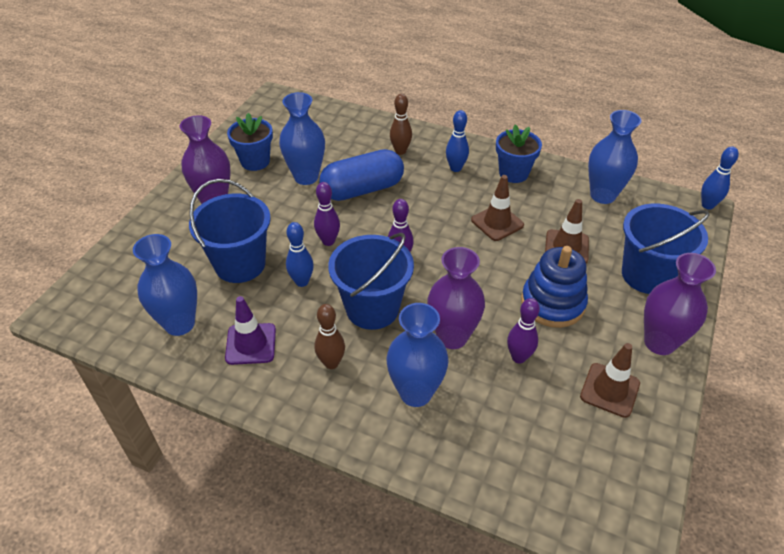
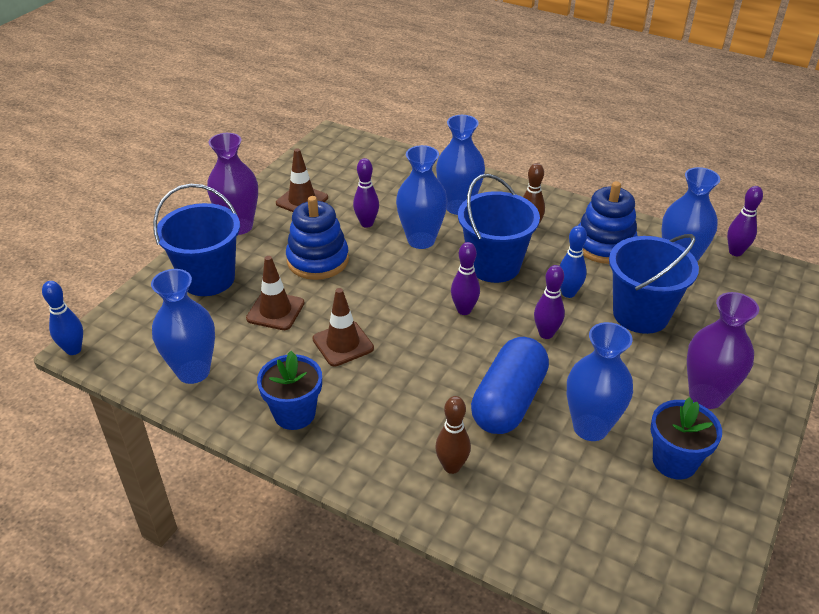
camera: 175 degrees left, 5 degrees down
purple traffic cone [225,296,276,365] -> blue stacking toy [579,181,637,264]
blue capsule [319,149,404,201] -> blue capsule turned 45 degrees counterclockwise [471,337,549,434]
purple vase [427,247,485,349] -> blue vase [396,145,448,249]
blue bowling pin [446,110,469,172] -> none
none -> purple bowling pin [727,186,763,256]

